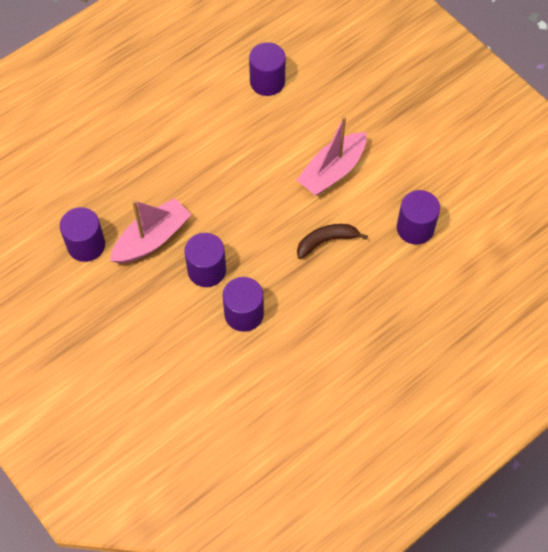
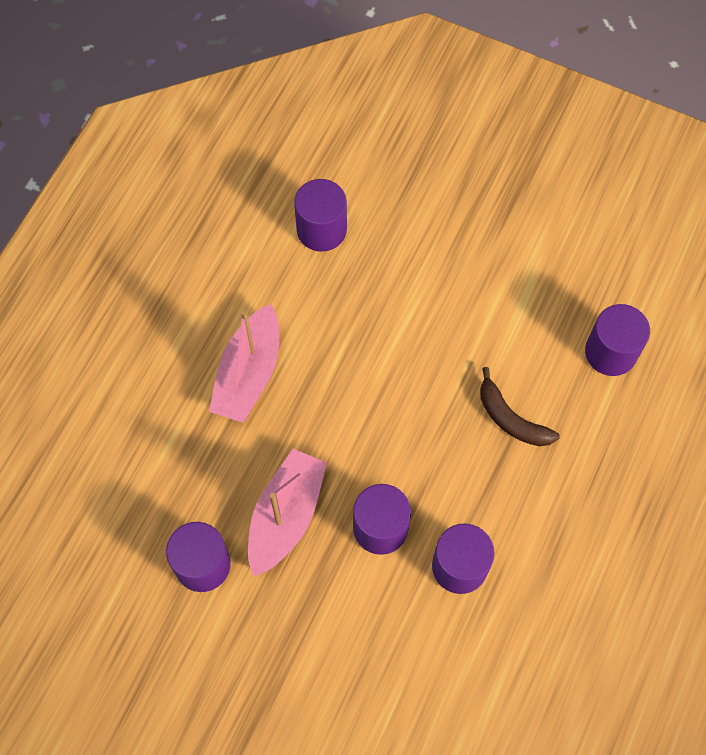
camera: 25 degrees left, 5 degrees up
pink boat [297,116,367,196] -> pink boat moved to [209,304,279,423]
brown banana [297,224,368,259] -> brown banana turned 90 degrees counterclockwise [480,367,560,446]

